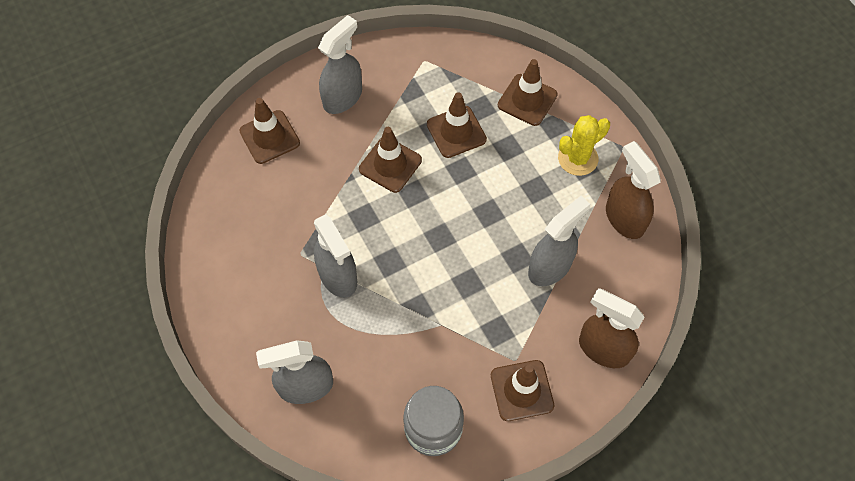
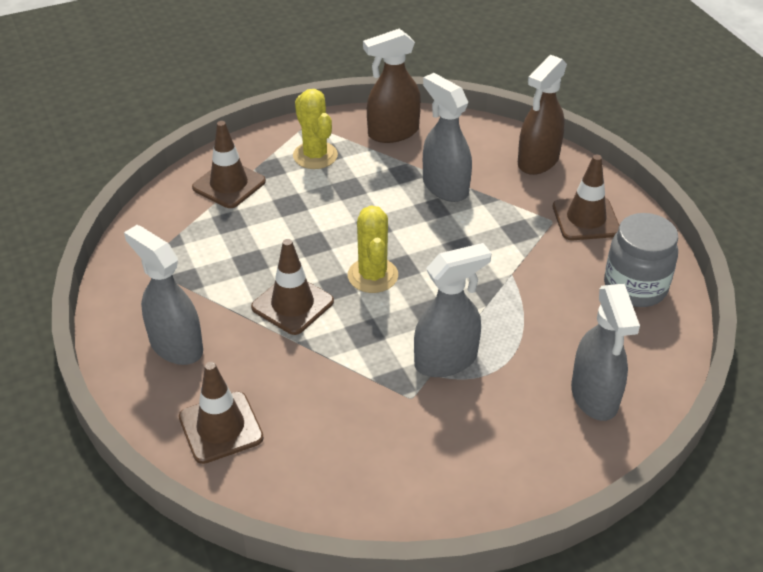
camera: 85 degrees left, 20 degrees down
brown traffic cone [427,92,487,158] -> none
none -> yellow cactus [348,205,398,293]

